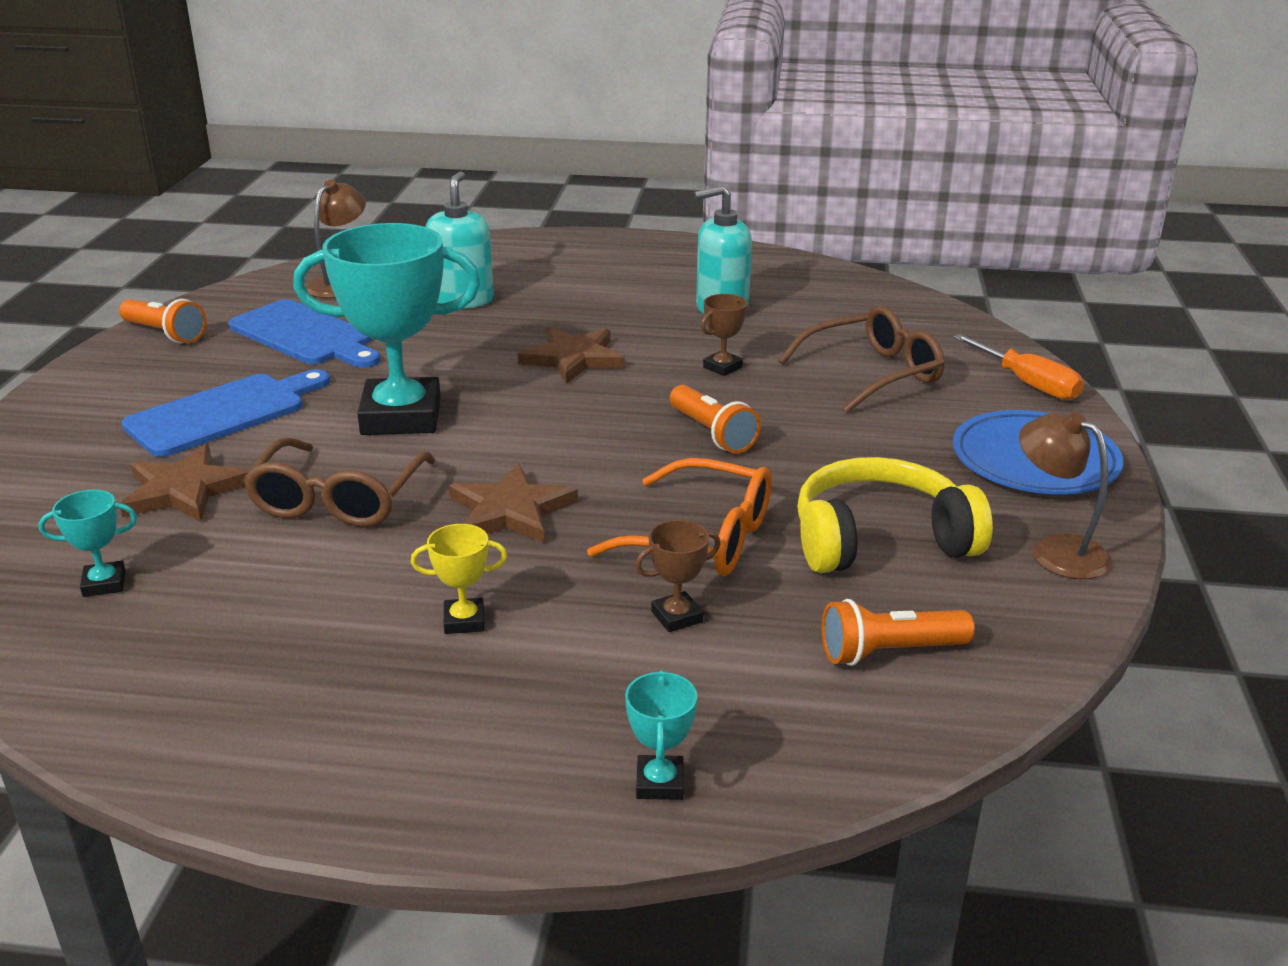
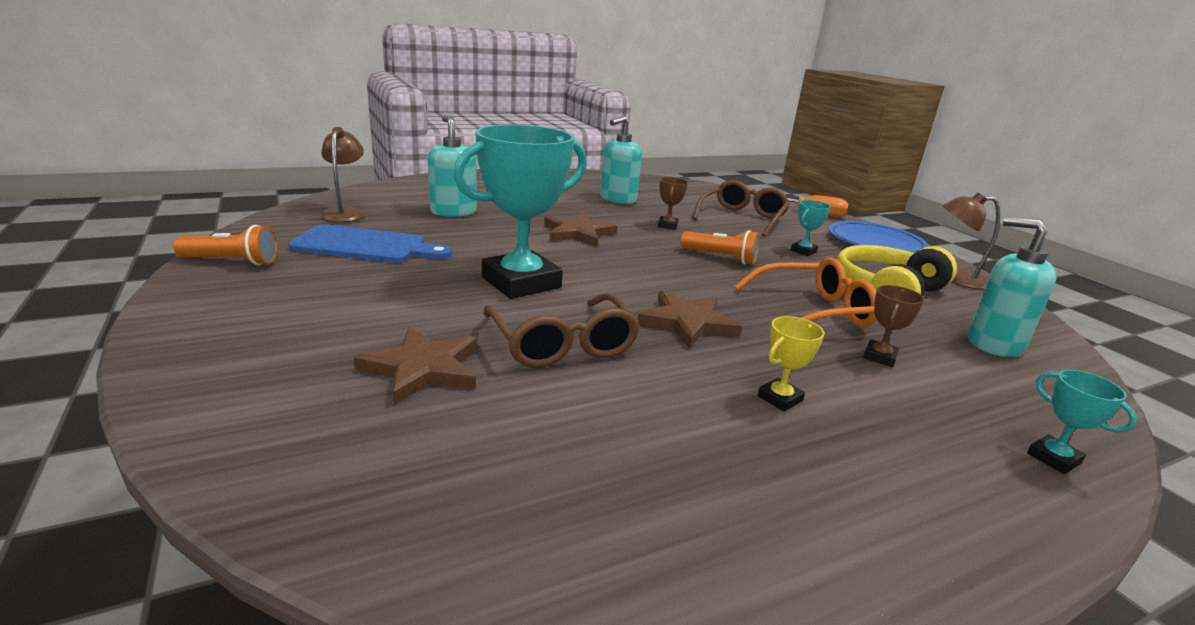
camera: 35 degrees left, 5 degrees down
turquoise trophy [39,490,137,597] -> turquoise trophy moved to [791,200,831,256]
blue cutting board [122,369,330,457] -> none
orange flashlight [822,599,975,666] -> turquoise soap dispenser [968,217,1057,357]

